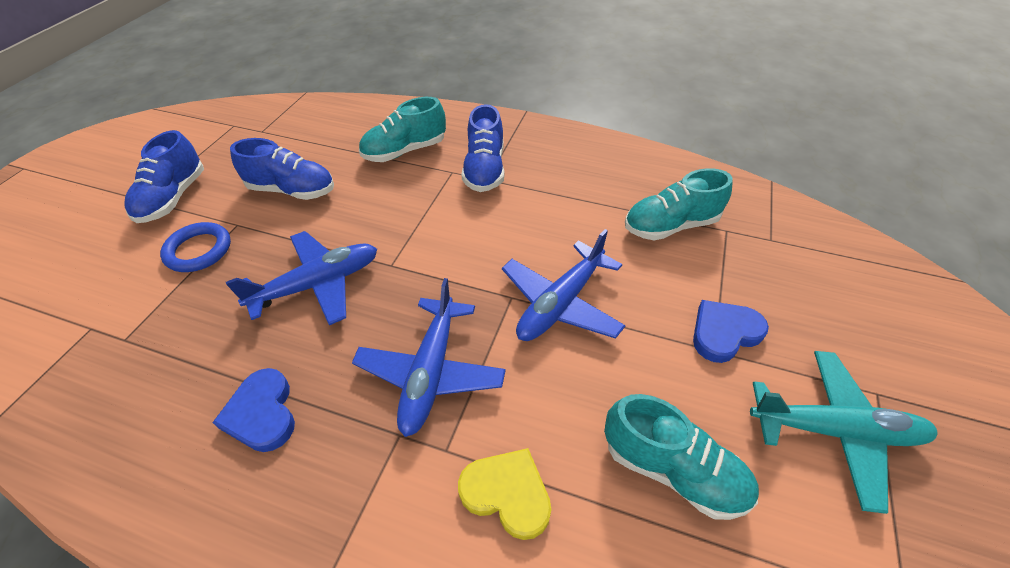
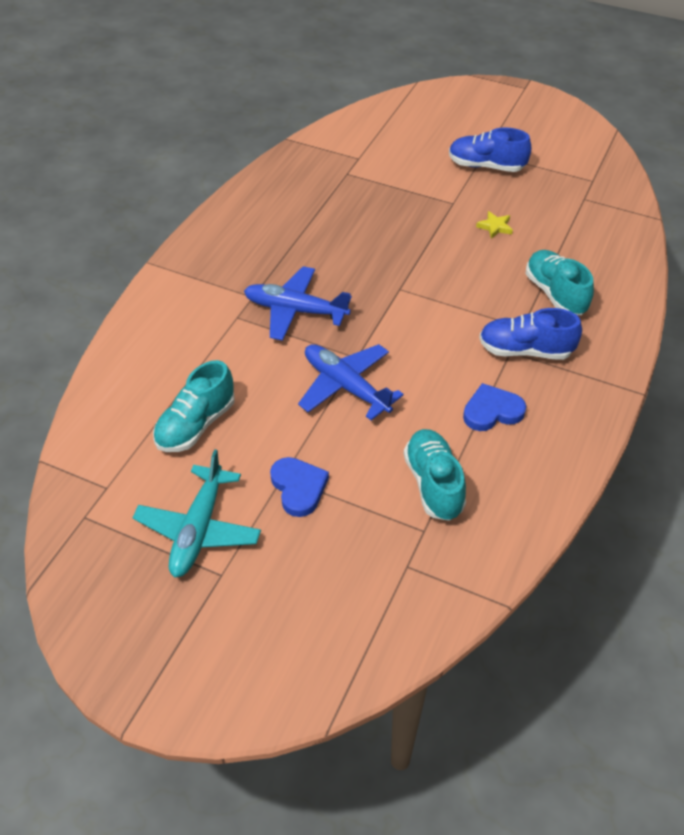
camera: 95 degrees right, 0 degrees up
blue ring [160,222,231,272] -> none
blue heart [212,368,295,452] -> blue heart moved to [463,383,526,431]
blue plane [226,231,377,325] -> none
blue shoe [230,138,334,200] -> yellow star [476,211,513,239]
yellow heart [458,448,551,540] -> none

